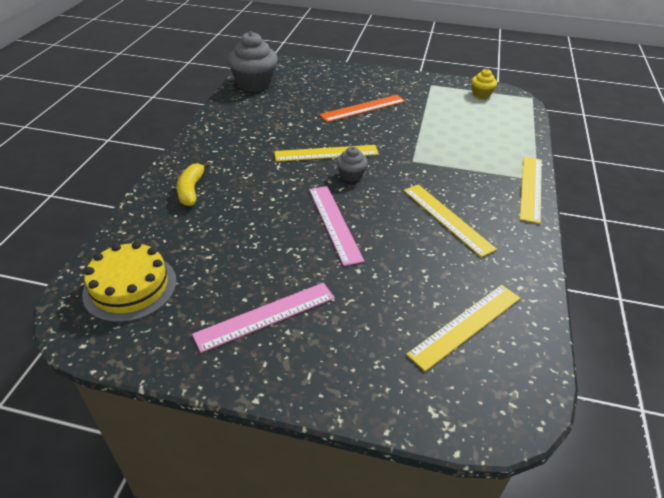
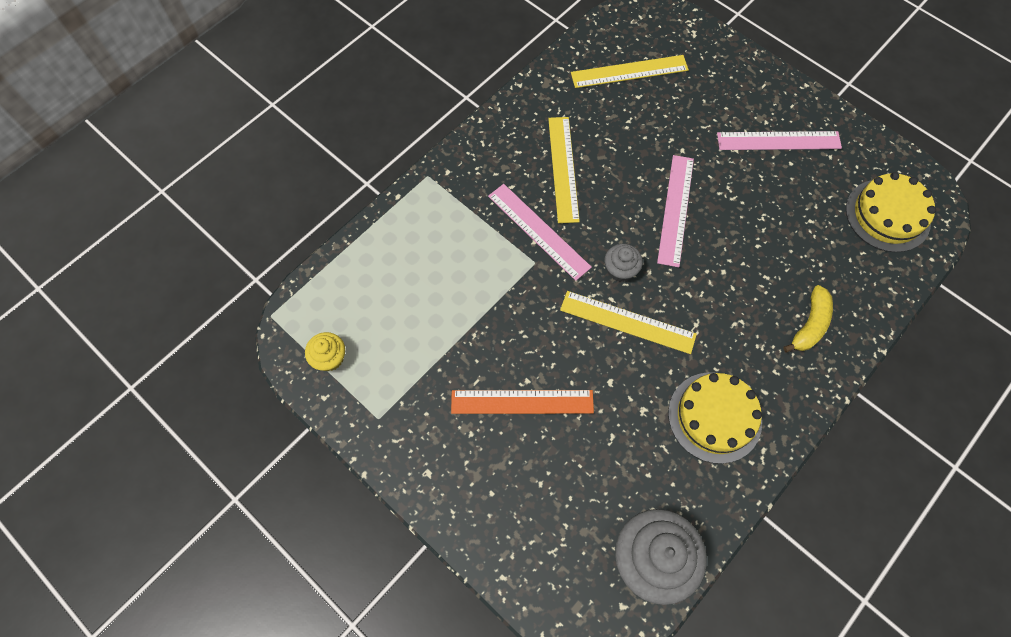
camera: 150 degrees left, 25 degrees up
yellow ruler [520,157,542,224] -> none
none -> pink ruler [488,184,592,281]
none -> yellow cake [668,372,762,464]

